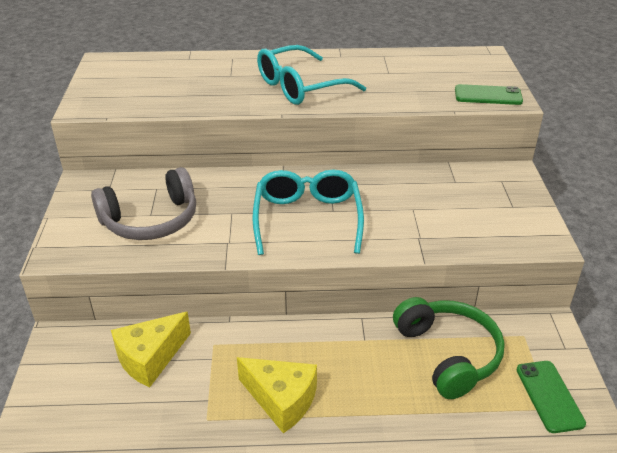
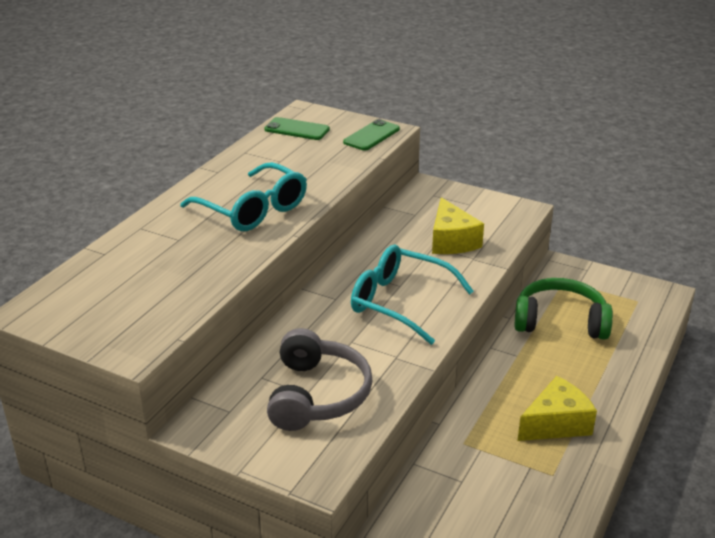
camera: 60 degrees left, 5 degrees down
yellow cheese [111,312,191,388] -> yellow cheese moved to [432,197,484,254]
turquoise glasses [257,45,366,105] -> turquoise glasses turned 45 degrees counterclockwise [180,162,307,231]
green phone [516,361,586,433] -> green phone moved to [264,117,330,140]

